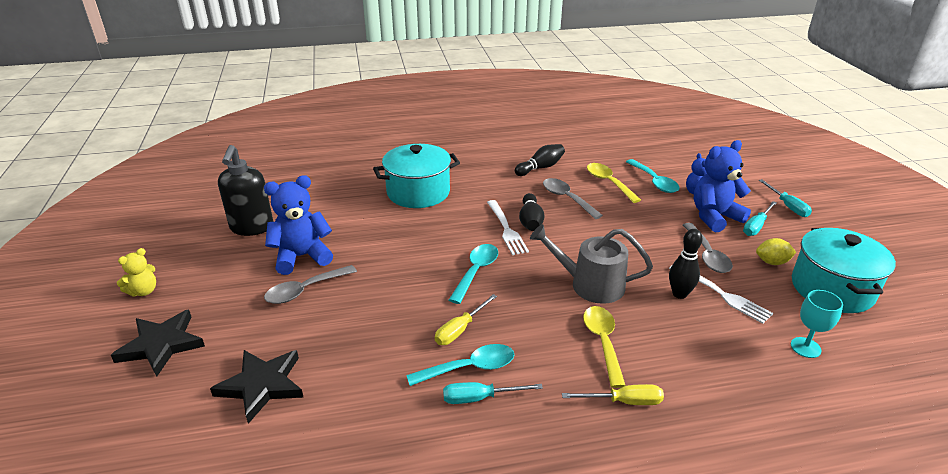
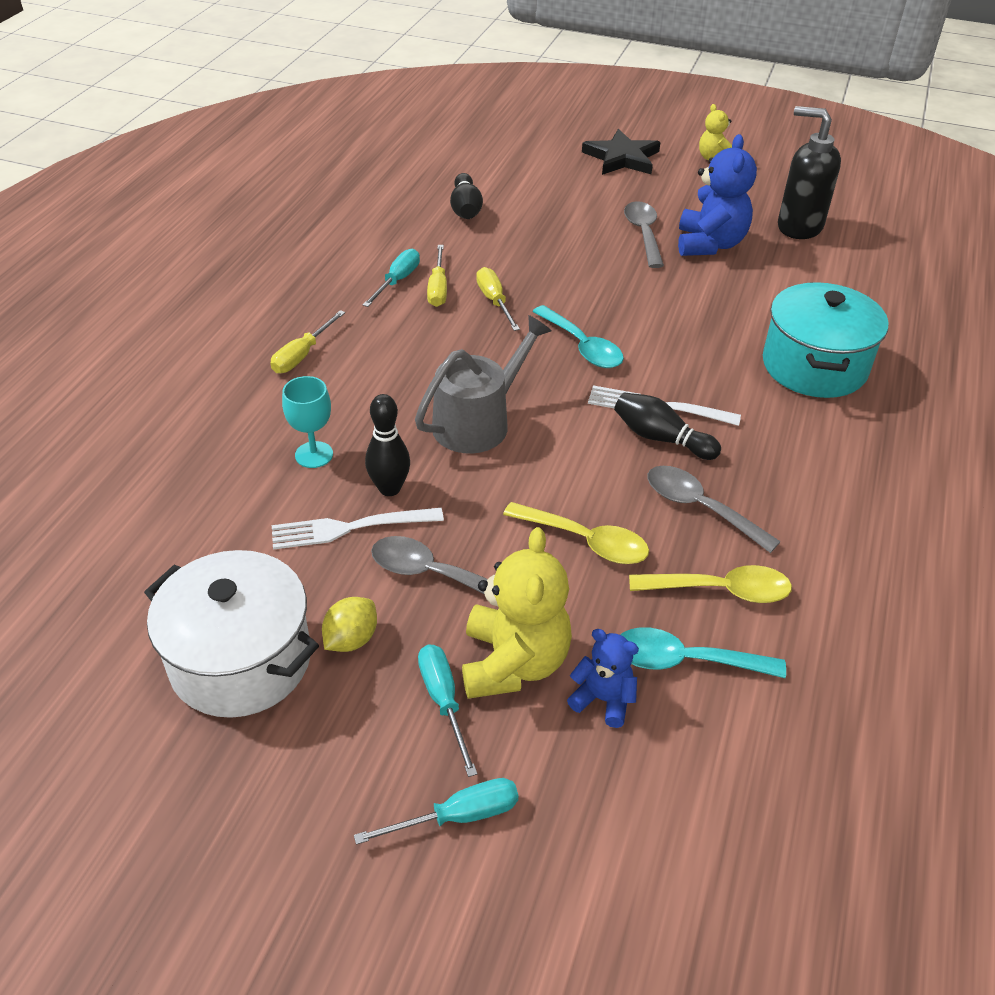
camera: 120 degrees right, 10 degrees up
black star [210,350,304,424] -> none
turquoise spoon [406,344,514,386] -> yellow screwdriver [427,245,447,307]
black bowling pin [515,144,565,176] -> black bowling pin moved to [450,173,483,219]
grey spoon [543,178,603,219] -> grey spoon turned 135 degrees counterclockwise [647,466,781,553]
yellow spoon [583,306,626,388] -> yellow spoon moved to [503,502,649,564]
blue teddy bear [694,140,751,232] -> yellow teddy bear [462,527,572,699]
turquoise screwdriver [759,179,812,217] -> turquoise screwdriver turned 150 degrees clockwise [354,778,519,845]
turquoise goblet [791,290,843,358] -> turquoise goblet moved to [282,376,333,468]
turquoise pot [792,228,896,313] -> white pot [144,550,319,718]

